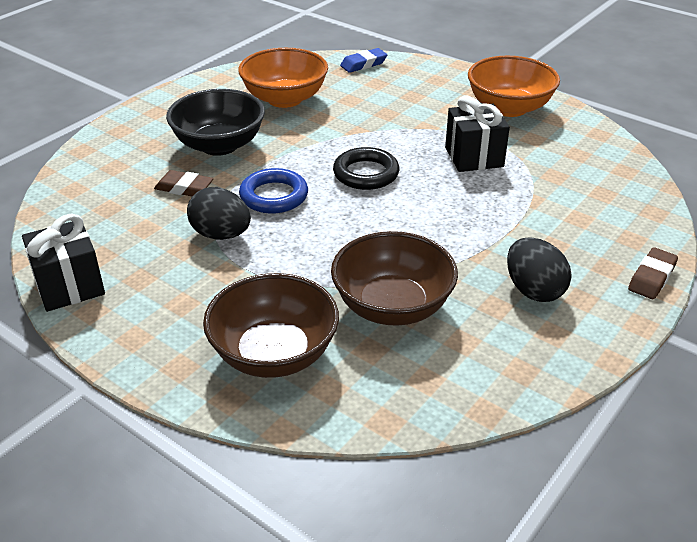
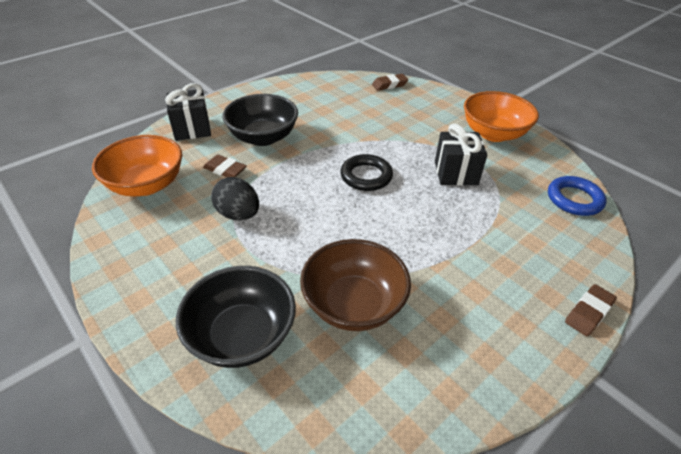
camera: 10 degrees right, 5 degrees up
black gift [22,213,105,312] -> black gift moved to [165,83,211,141]
brown bowl [203,273,339,378] -> black bowl [176,266,296,368]
orange bowl [238,48,328,108] -> orange bowl moved to [92,135,182,196]
blue ring [239,168,308,214] -> blue ring moved to [548,176,606,216]
blue eraser [340,48,387,73] -> brown eraser [372,74,408,90]
black egg [507,237,571,302] -> none

